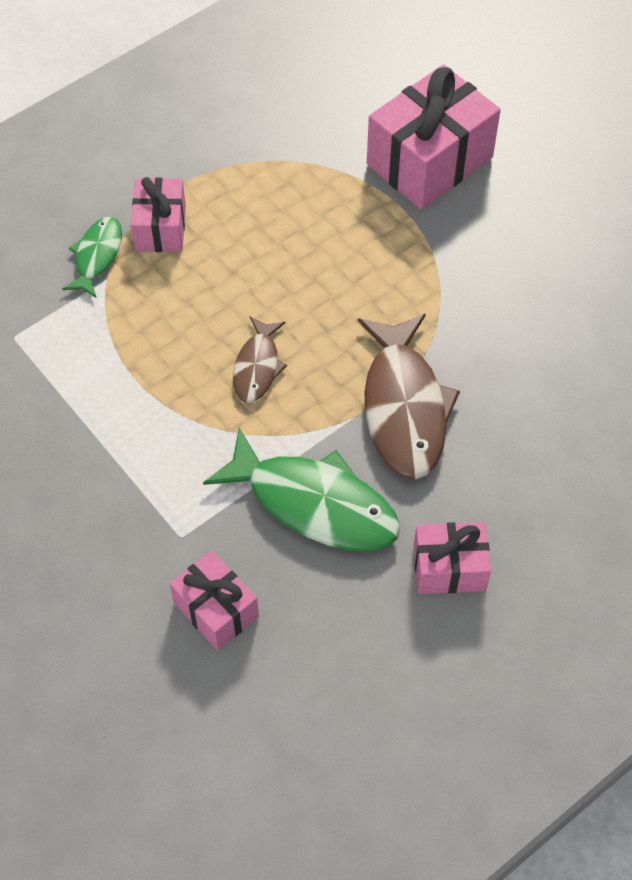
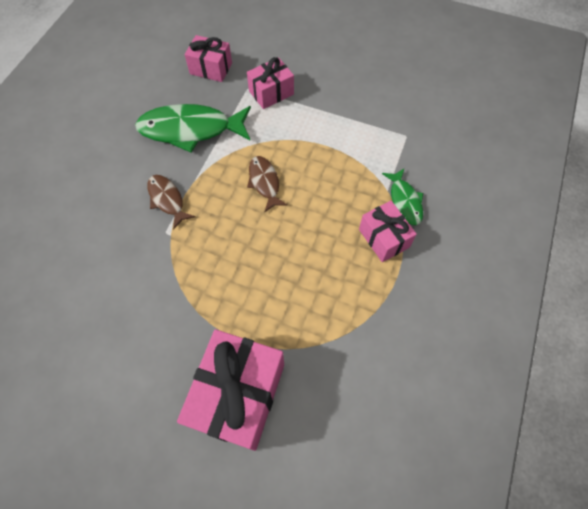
camera: 150 degrees right, 5 degrees up
brown fish [358,314,460,480] -> brown fish [147,175,195,229], size x0.54
pink gift [414,522,491,594] -> pink gift moved to [247,57,294,109]

